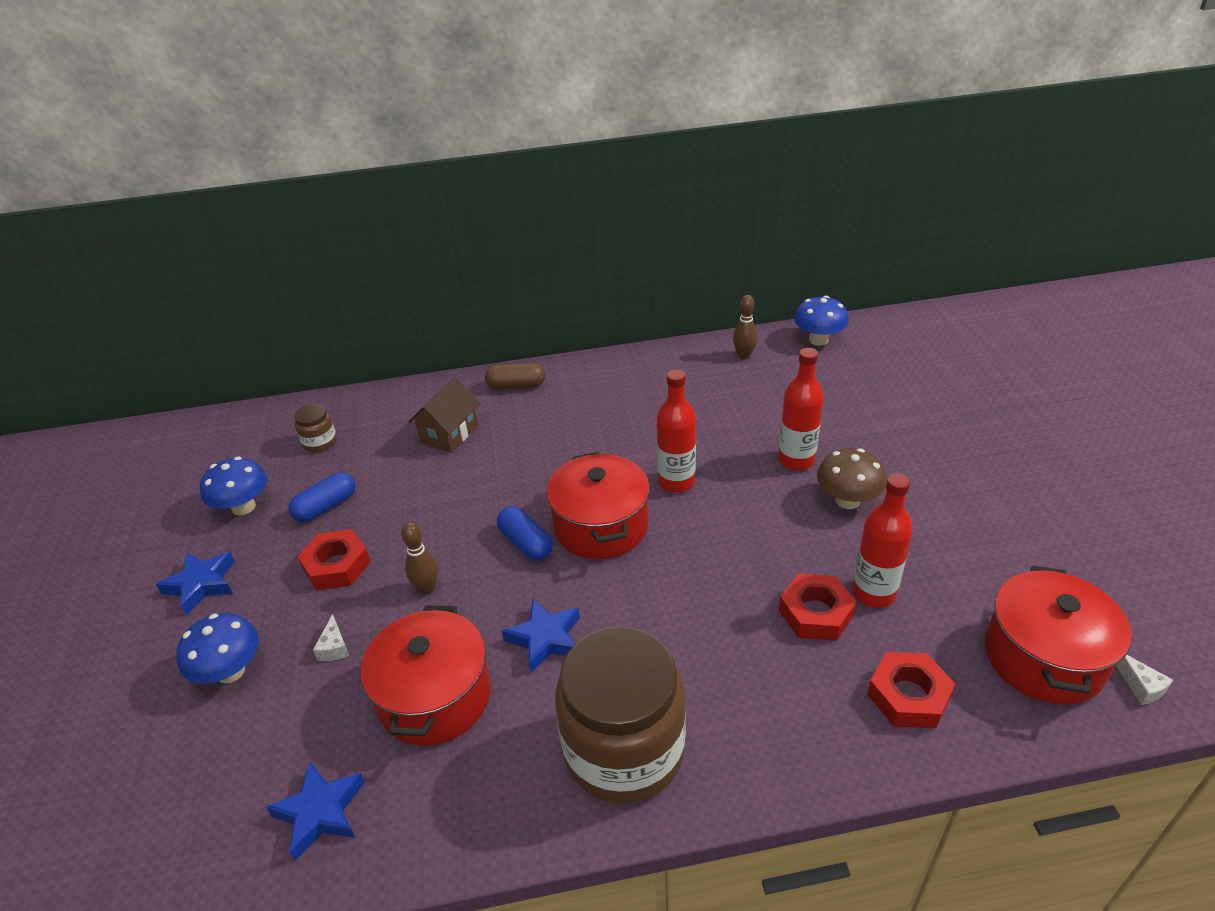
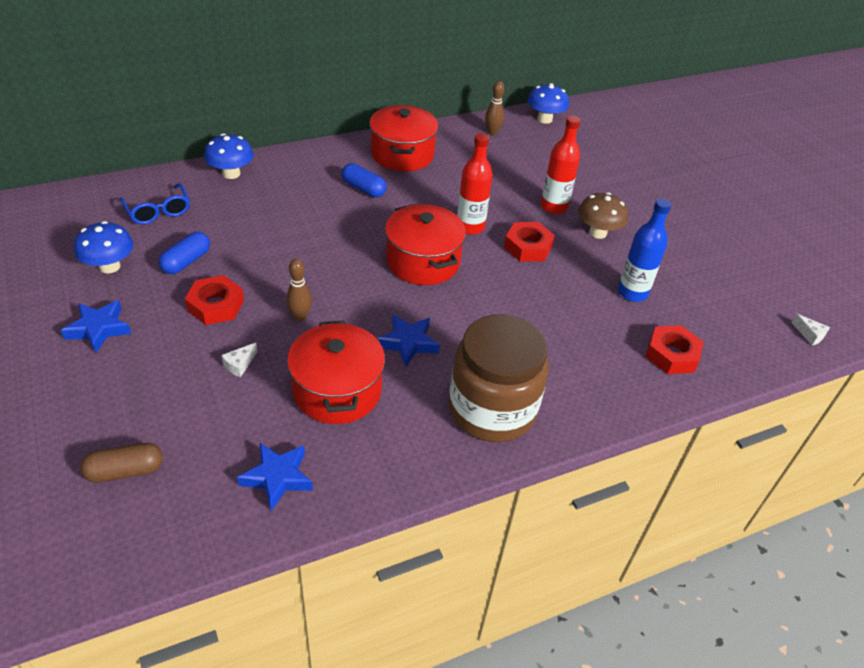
camera: 20 degrees left, 5 degrees up
blue mushroom [176,613,259,684] -> blue mushroom moved to [204,133,254,179]
brown jar [294,404,337,453] -> blue glasses [120,183,190,224]
white cheese [313,614,349,661] -> white cheese turned 60 degrees clockwise [221,342,258,377]
brown house [409,377,480,453] -> none
brown capsule [485,363,545,390] -> brown capsule moved to [80,443,163,483]
blue capsule [497,506,553,561] -> blue capsule moved to [342,163,387,197]
red nut [779,573,857,641] -> red nut moved to [504,222,555,262]
red bottle [852,473,913,608] -> blue bottle [618,199,671,302]
red pot [985,566,1132,705] -> red pot moved to [369,105,438,171]

